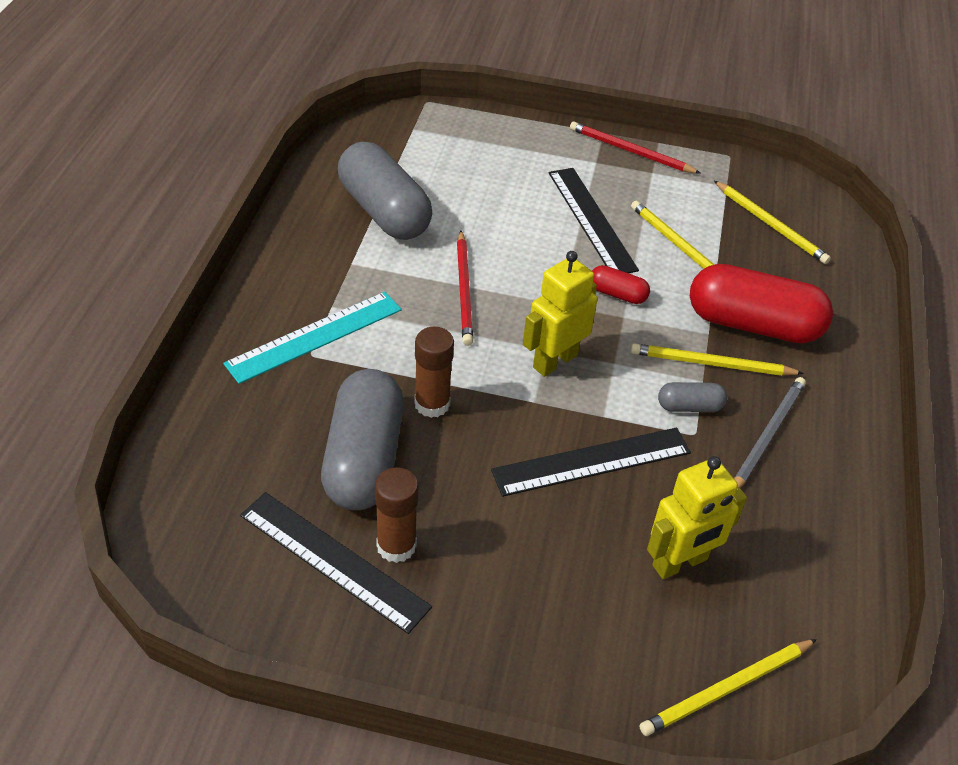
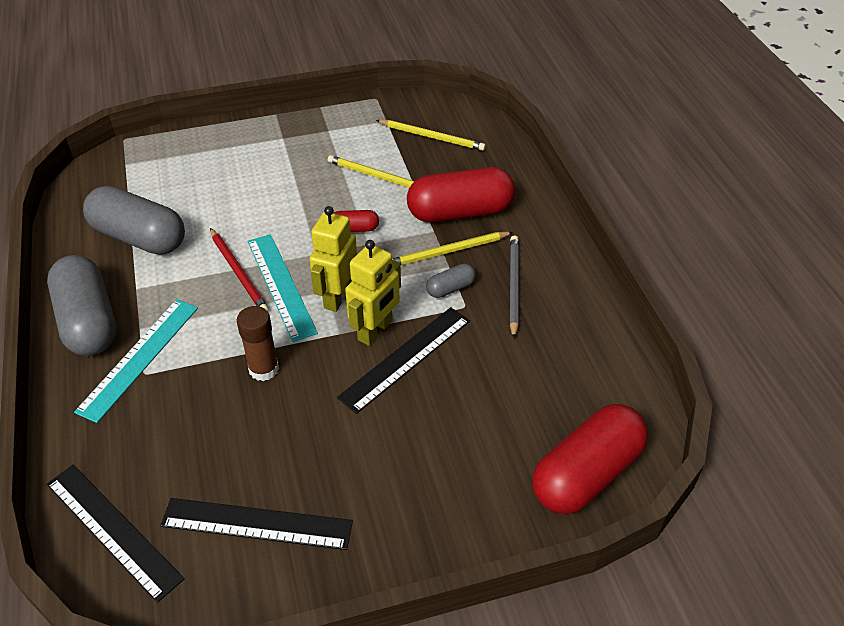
camera: 25 degrees left, 0 degrees up
grey capsule [321,369,404,510] -> grey capsule moved to [47,255,116,356]
brown glue stick [375,467,419,563] -> none
black ruler [549,168,639,273] -> black ruler moved to [47,465,185,603]
red pencil [570,122,701,174] -> none
yellow pencil [639,639,817,736] -> red capsule [532,404,648,515]
yellow robot [647,456,747,579] -> yellow robot moved to [345,240,401,346]
none -> turquoise ruler [247,234,318,342]

